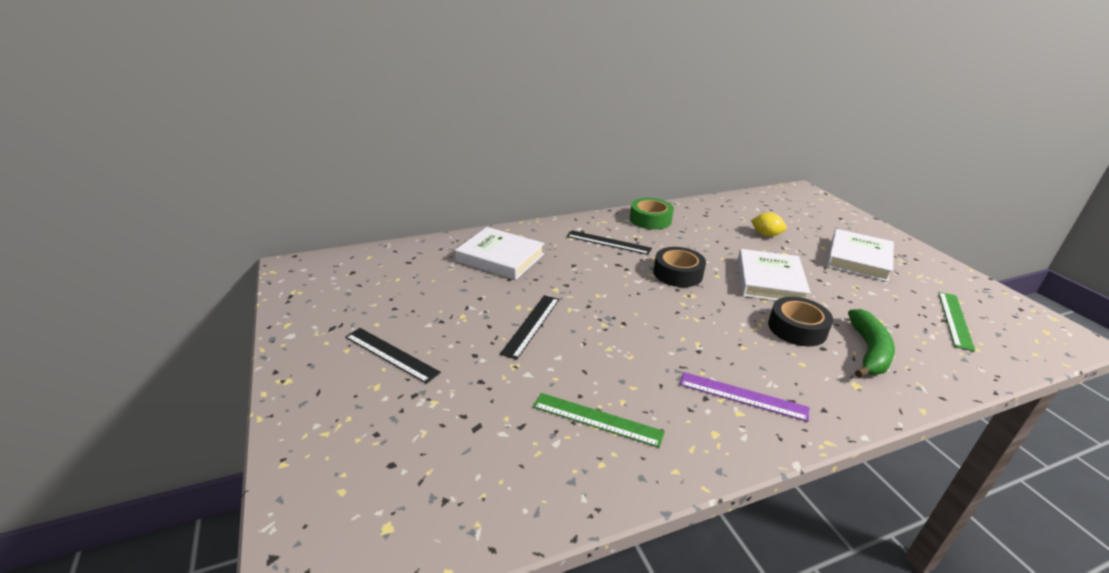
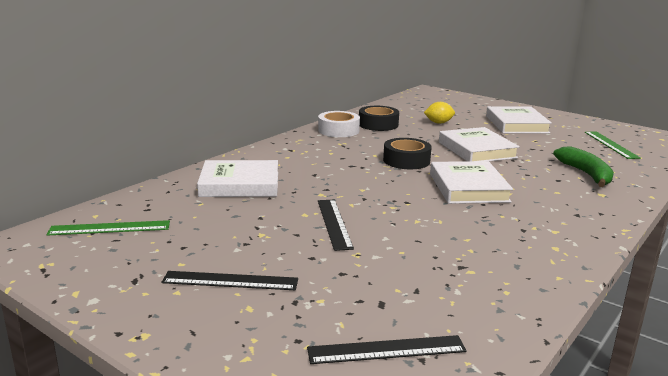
camera: 30 degrees left, 10 degrees down
green ruler [533,393,665,448] -> green ruler moved to [47,220,170,236]
black ruler [567,230,652,255] -> black ruler moved to [307,335,467,364]
green tape [630,198,674,230] -> white tape [318,111,360,137]
purple ruler [680,372,809,422] -> none
black tape [768,297,833,346] -> black tape moved to [359,106,399,131]
none -> white book [430,161,513,204]

